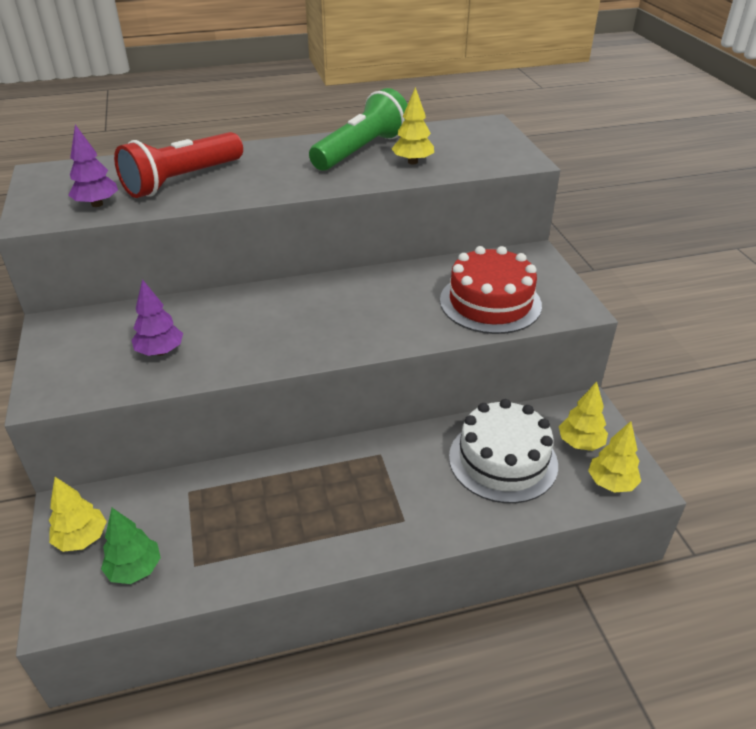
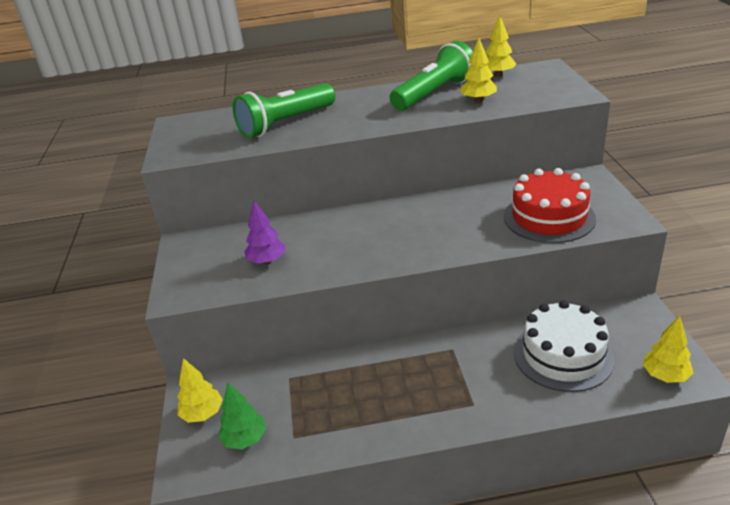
camera: 10 degrees right, 5 degrees down
purple tree [68,125,118,207] -> none
red flashlight [114,132,243,198] -> green flashlight [233,83,335,138]
yellow tree [559,382,608,451] -> yellow tree moved to [486,15,516,77]

